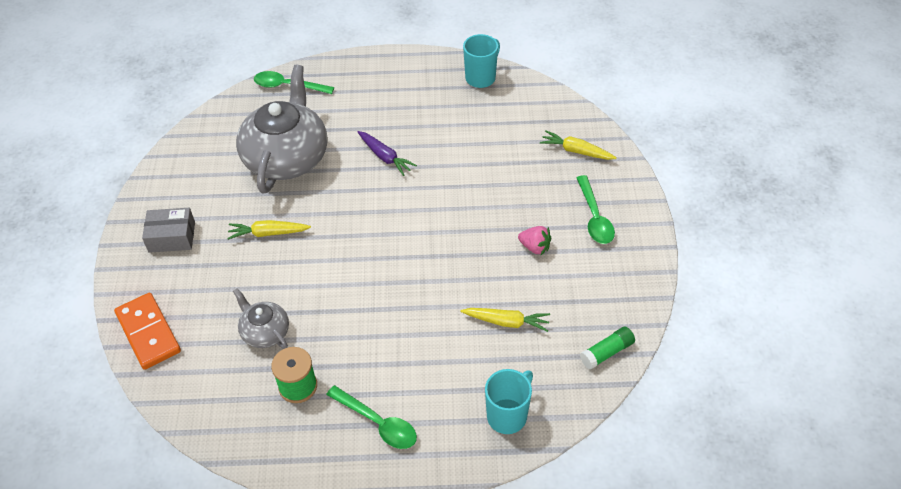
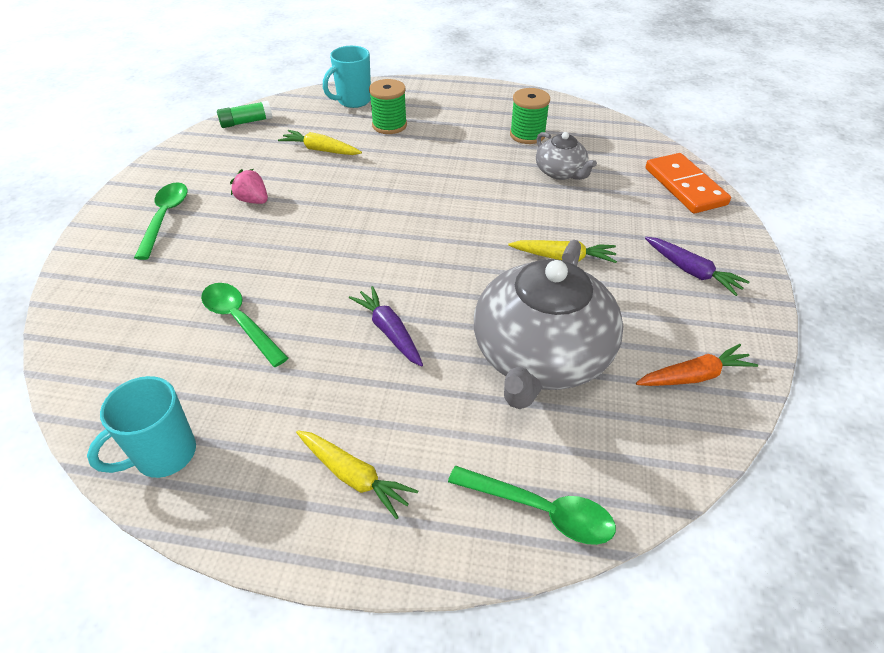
camera: 170 degrees left, 5 degrees down
grey box [142,208,195,253] -> purple carrot [645,237,750,296]
green spoon [326,385,417,449] -> green spoon moved to [201,283,288,367]
yellow carrot [540,131,617,160] -> yellow carrot moved to [296,431,418,519]
none -> green spool [369,79,407,134]
none -> orange carrot [636,344,758,386]

